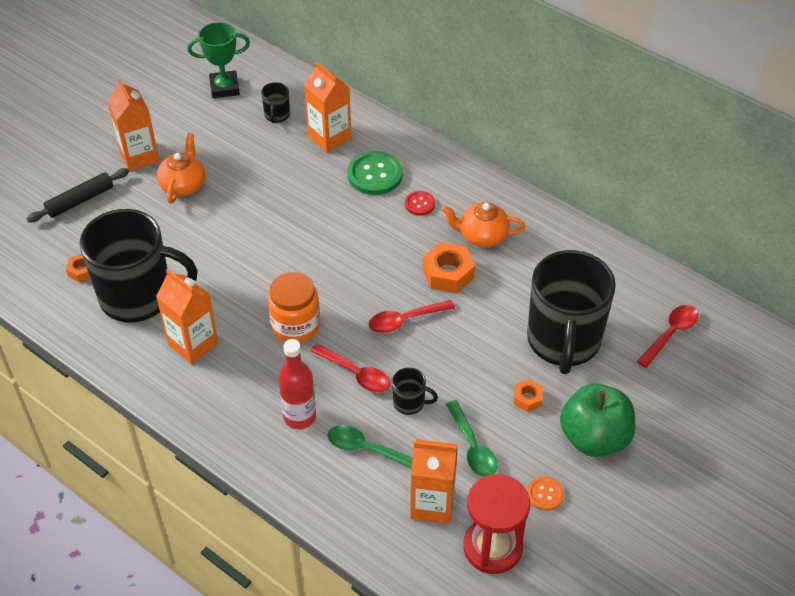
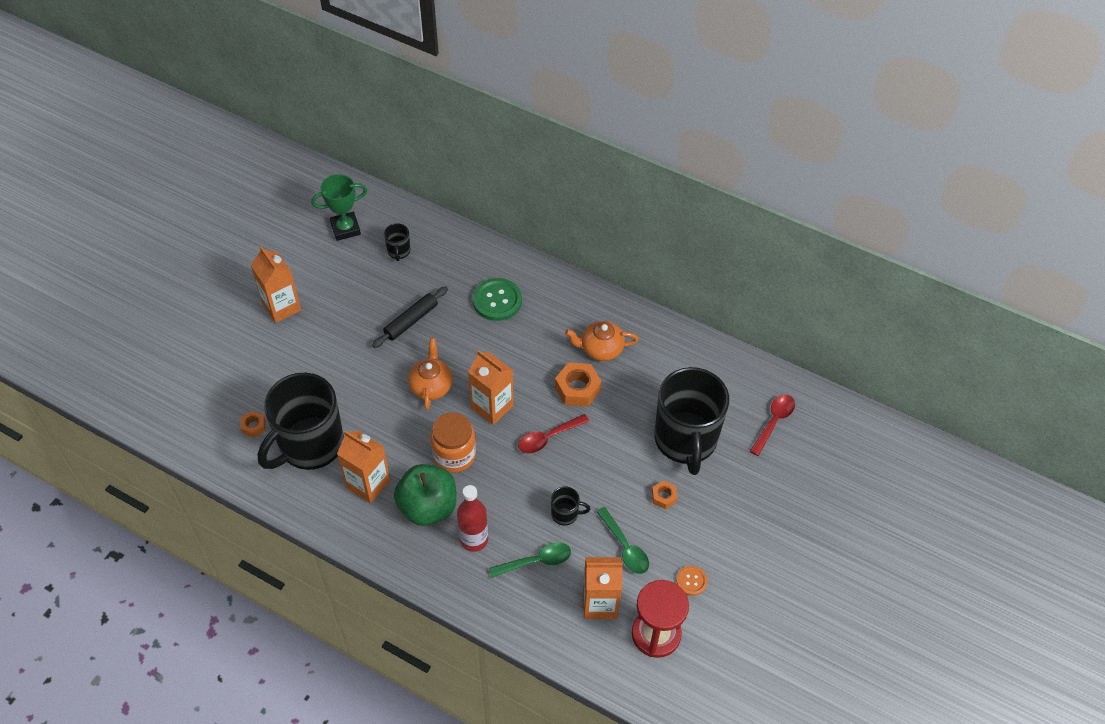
camera: 10 degrees left, 5 degrees up
black rolling pin [27,168,129,222] -> black rolling pin moved to [372,286,448,348]
black mug [80,209,198,322] -> black mug turned 135 degrees clockwise [258,373,344,470]
orange teapot [157,133,205,204] -> orange teapot moved to [408,339,453,410]
orange carton [304,61,351,153] -> orange carton moved to [468,350,514,425]
red spoon [310,343,390,392] -> none
green spoon [327,425,413,468] -> green spoon turned 150 degrees clockwise [489,542,571,578]
red button [405,191,435,216] -> none
green apple [560,384,635,457] -> green apple moved to [394,464,457,526]

